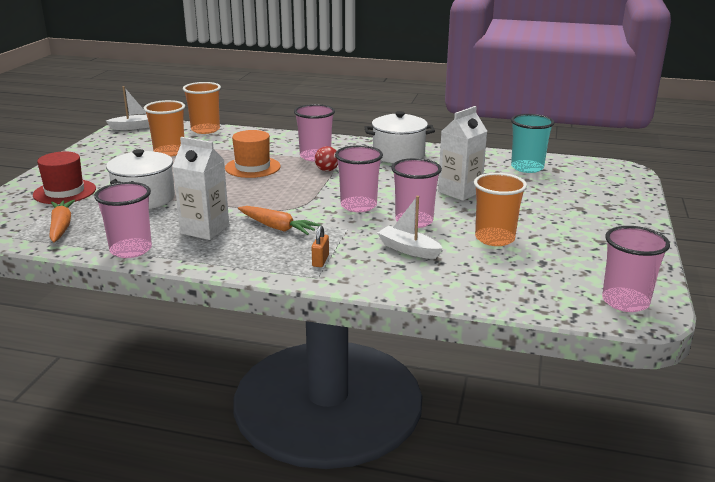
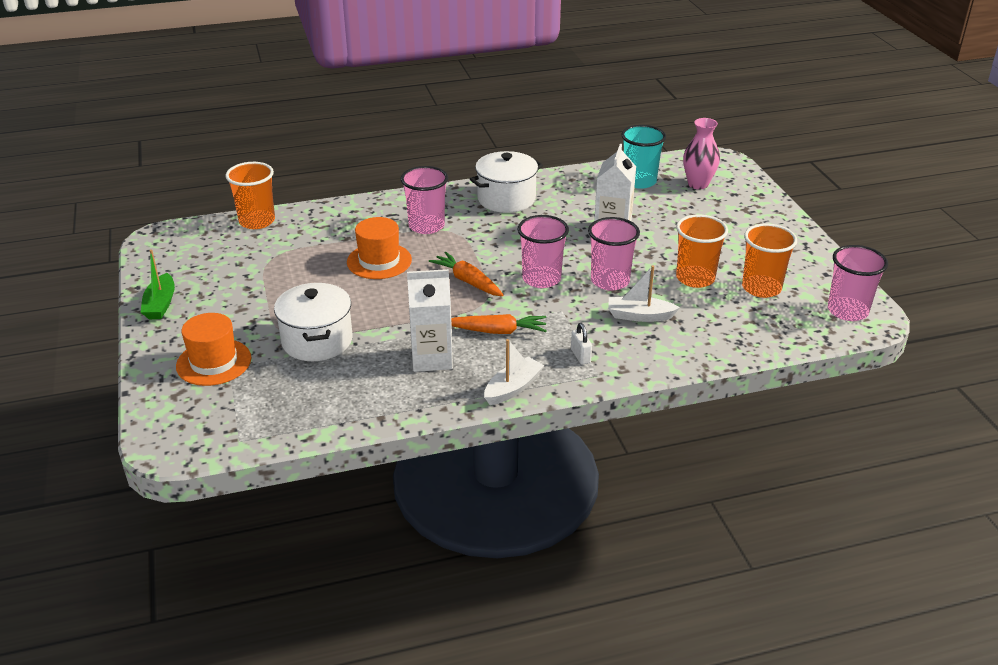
camera: 30 degrees left, 10 degrees up
red hat [33,152,96,204] -> orange hat [176,313,251,386]
orange carrot [49,200,75,242] -> orange carrot moved to [429,252,504,296]
pink cup [94,182,152,258] -> none
white boat [106,86,149,130] -> white boat moved to [484,339,544,405]
orange cup [144,100,185,157] -> orange cup moved to [742,224,797,298]
orange padlock [312,225,329,267] -> white padlock [571,323,592,365]
red ball [315,146,338,171] -> none
none -> green boat [141,250,175,319]
none -> pink vase [683,118,720,189]

